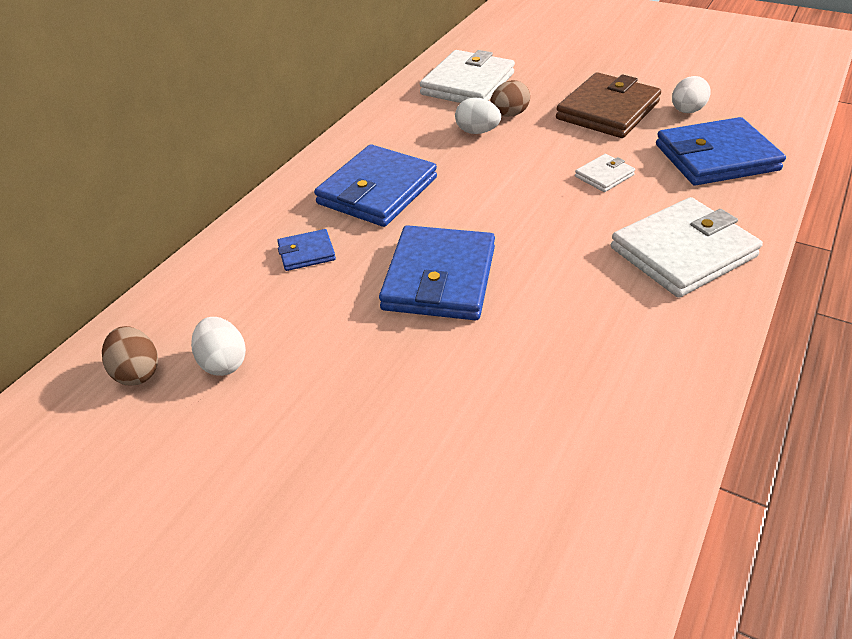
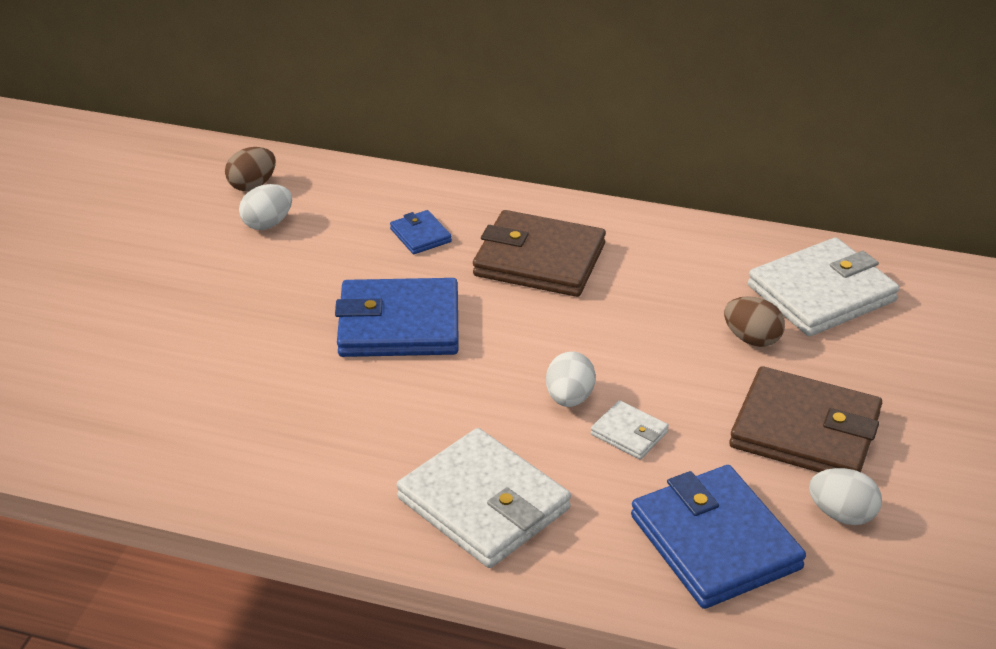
camera: 75 degrees right, 5 degrees down
blue wallet [314,144,437,227] -> brown wallet [473,210,606,297]
white wallet [420,50,515,103] -> white wallet turned 45 degrees counterclockwise [748,237,900,337]
white egg [455,98,501,134] -> white egg moved to [546,351,596,407]

